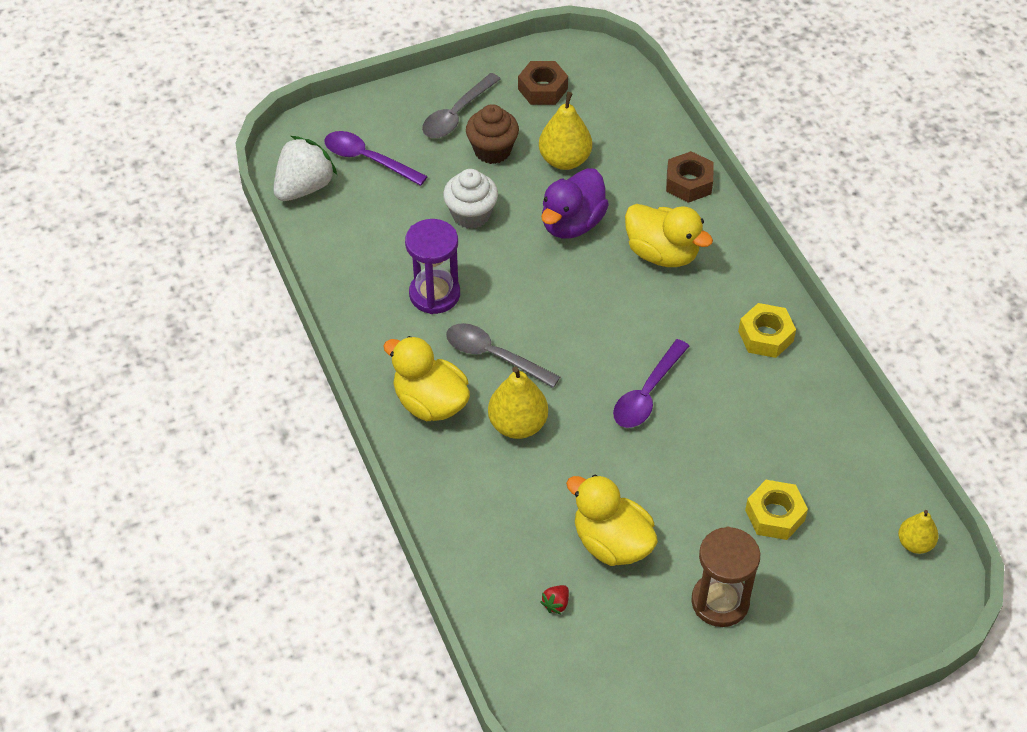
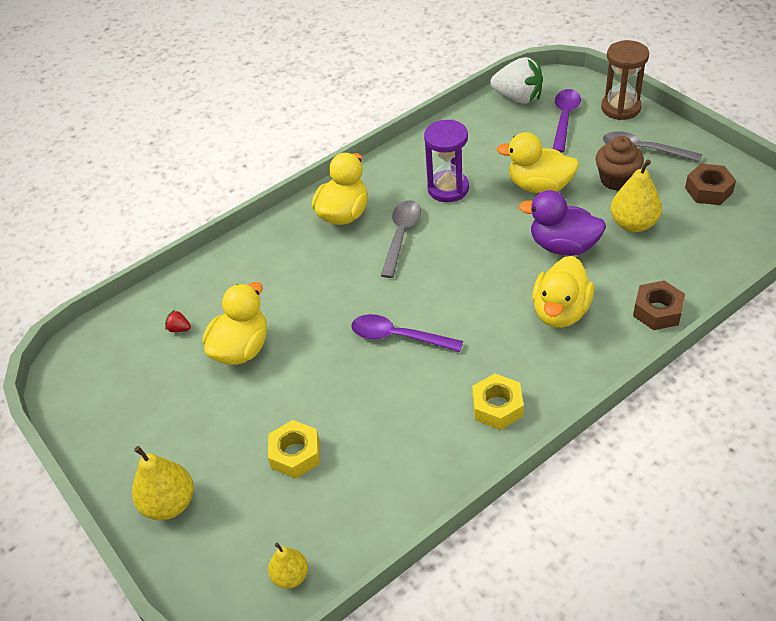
camera: 80 degrees right, 5 degrees down
white cupcake [443,169,498,229] -> yellow duck [496,132,579,194]
yellow pear [488,367,548,439] -> yellow pear moved to [132,446,194,520]
brown hourglass [691,527,760,627] -> brown hourglass moved to [601,40,649,120]

